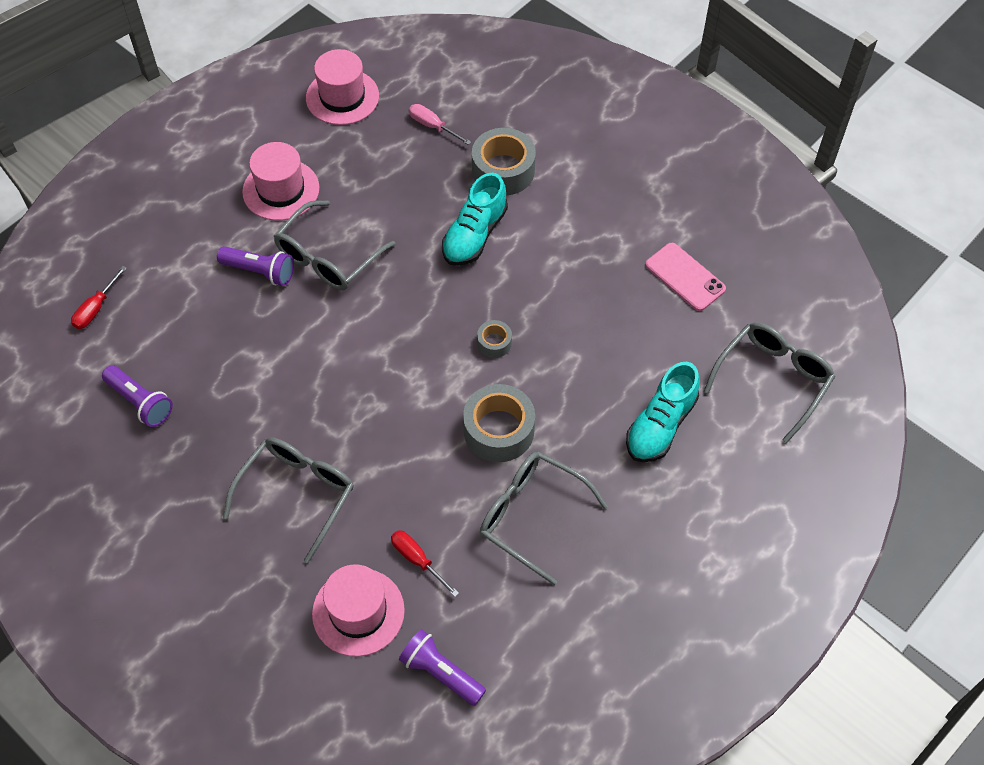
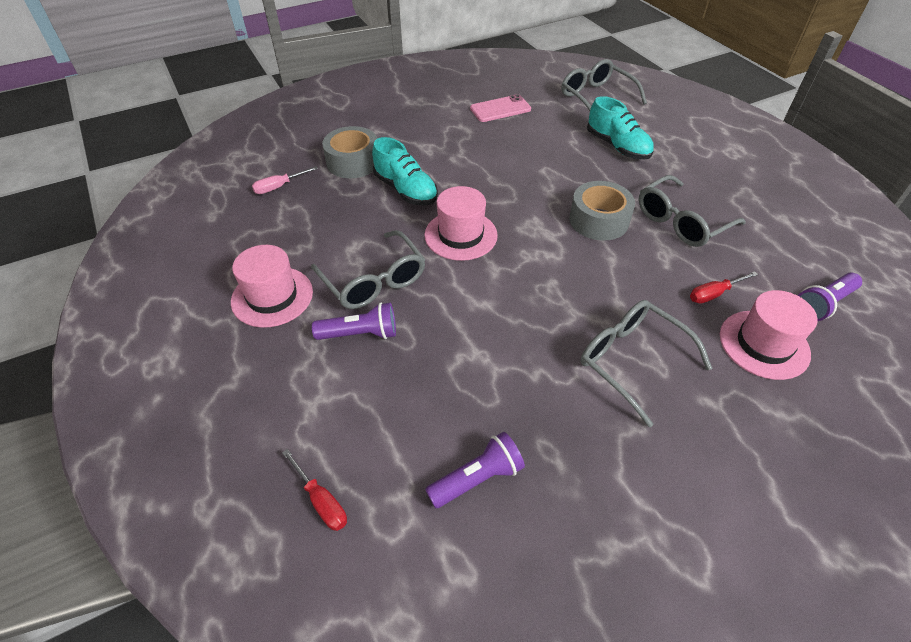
camera: 70 degrees left, 10 degrees down
purple flashlight [217,246,294,286] -> purple flashlight turned 45 degrees clockwise [312,302,396,340]
pink hat [306,49,379,125] -> pink hat moved to [424,186,498,261]
grey tape [477,320,512,358] -> none

